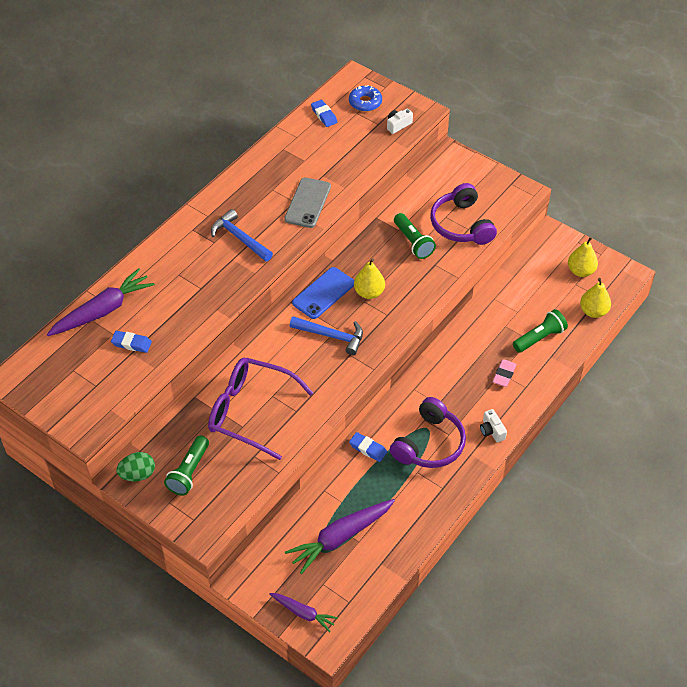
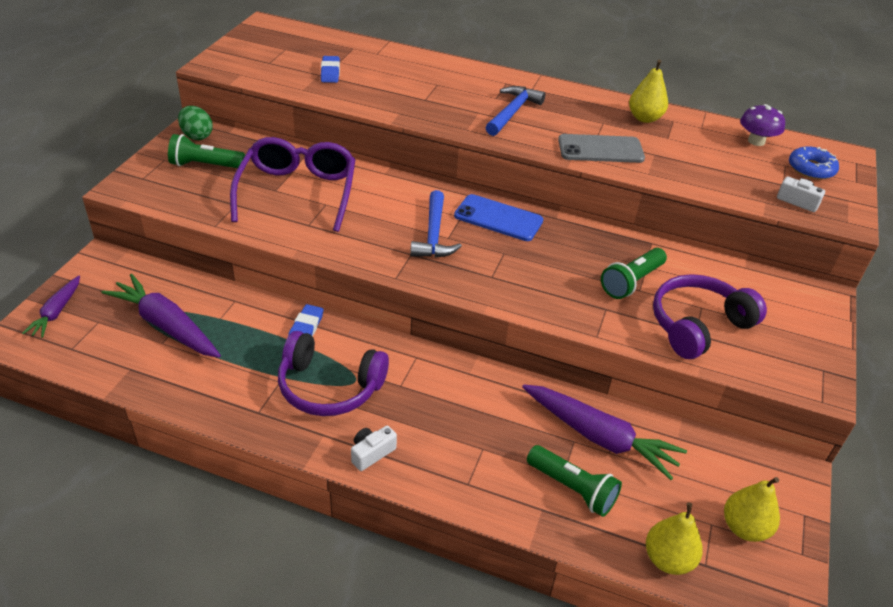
camera: 70 degrees right, 10 degrees down
purple carrot [47,268,155,336] -> purple carrot moved to [522,384,687,480]
blue eraser [311,100,337,127] -> purple mushroom [740,104,785,146]
yellow pear [354,258,385,299] -> yellow pear moved to [629,60,668,123]
pink eraser [492,359,517,387] -> none

